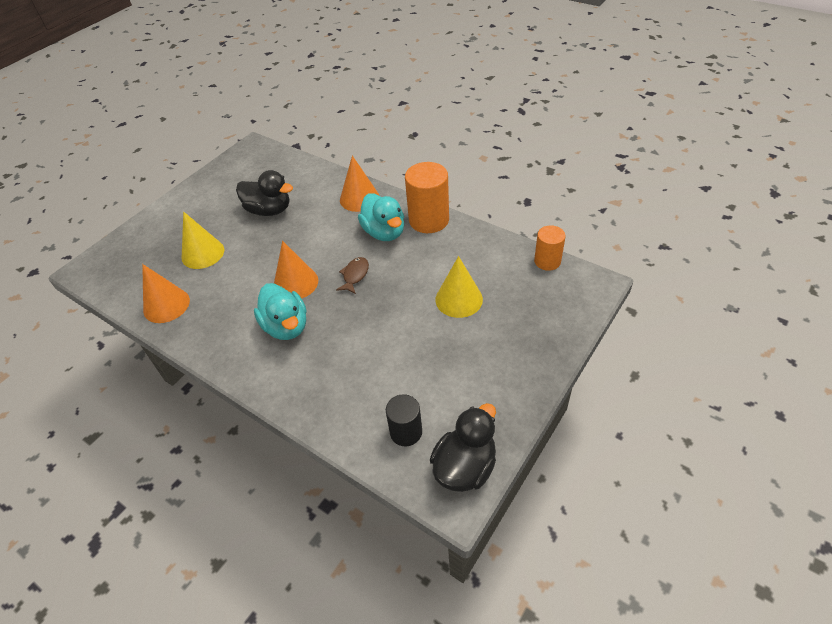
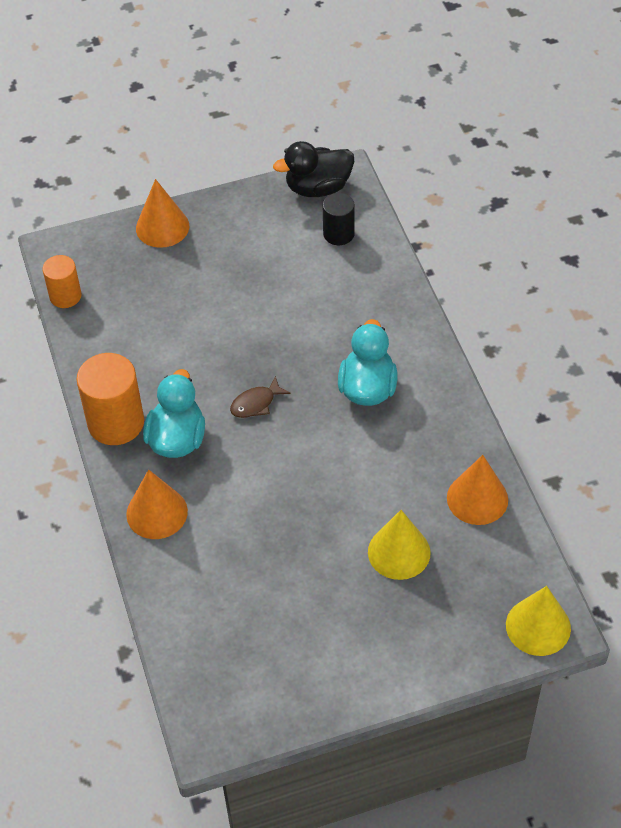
camera: 145 degrees left, 5 degrees up
black duck [236,170,293,216] -> none
orange cone [274,241,318,298] -> orange cone moved to [136,179,189,248]
yellow cone [435,256,483,318] -> yellow cone moved to [506,586,571,656]

